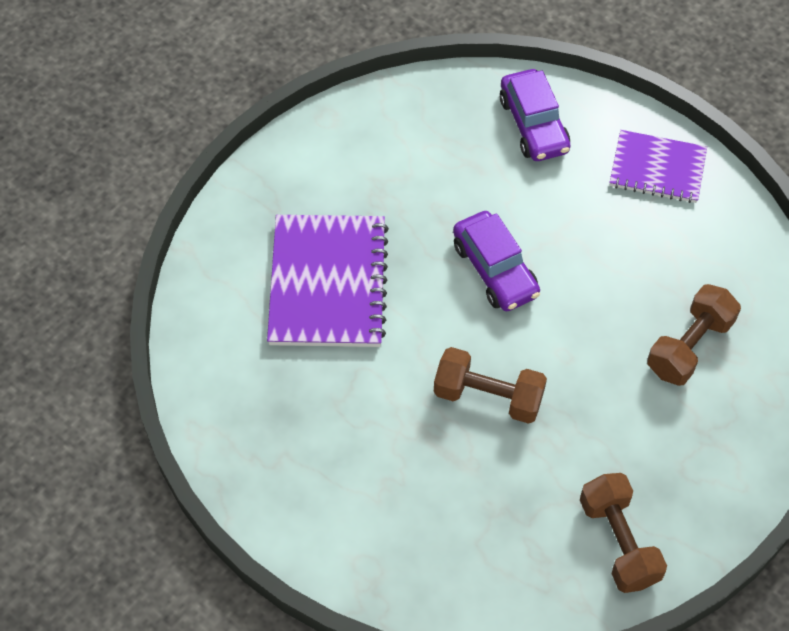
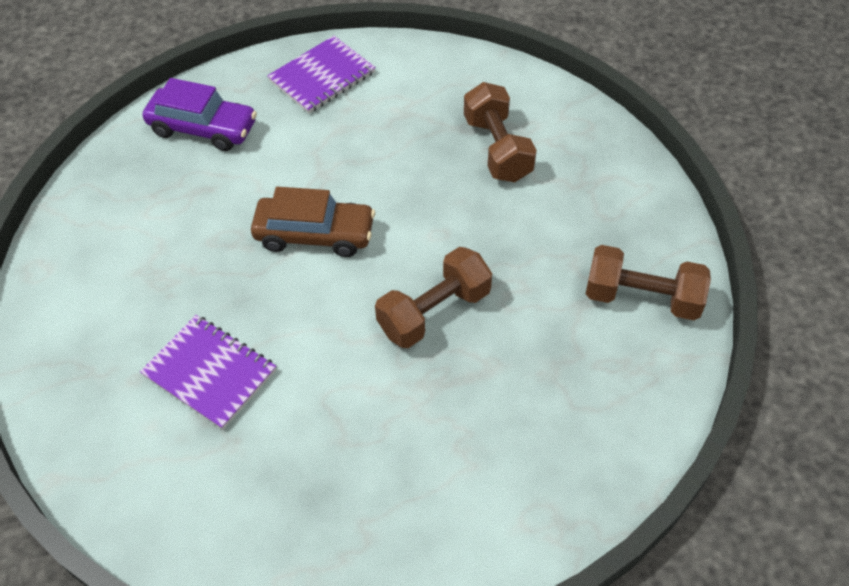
camera: 55 degrees left, 5 degrees down
purple notebook [267,215,389,347] -> purple notebook [140,315,276,430], size x0.63
purple car [453,211,540,311] -> brown car [251,187,375,257]

